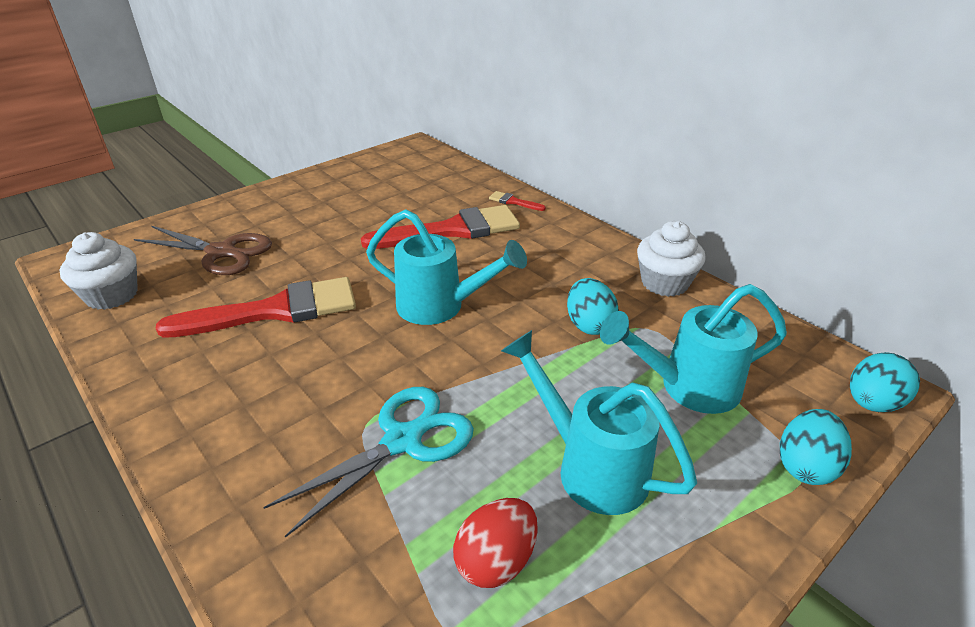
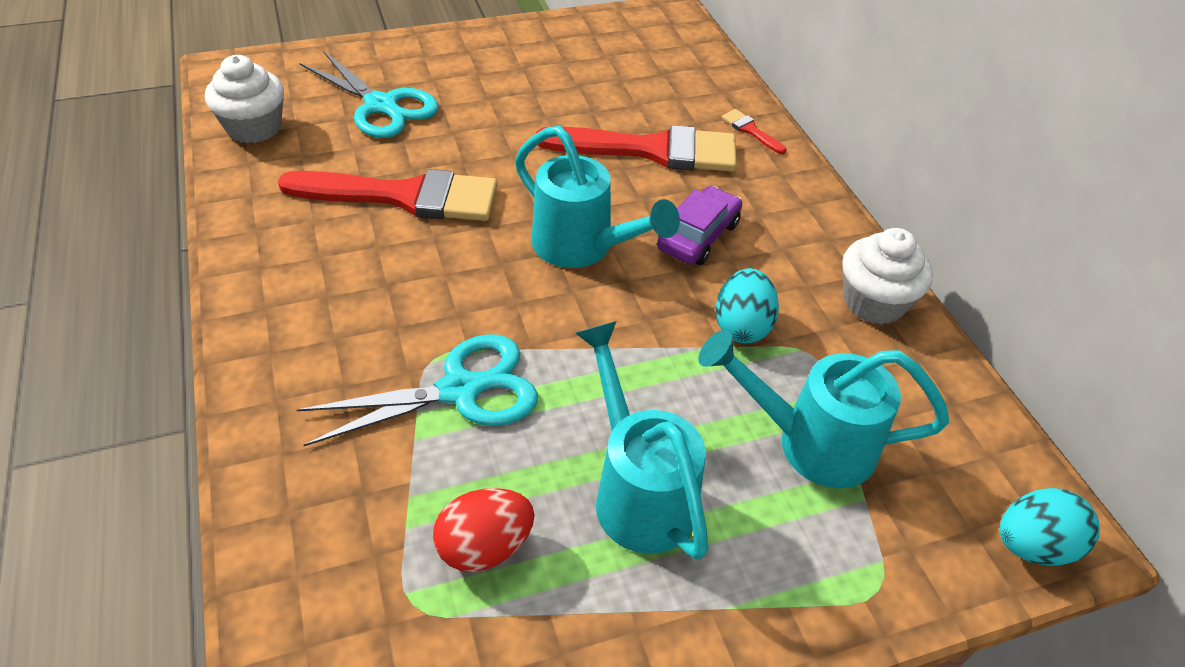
camera: 20 degrees right, 10 degrees up
brown scissors [134,226,272,275] -> turquoise scissors [300,51,438,138]
turquoise egg [780,409,852,485] -> none
none -> purple car [657,186,742,265]

